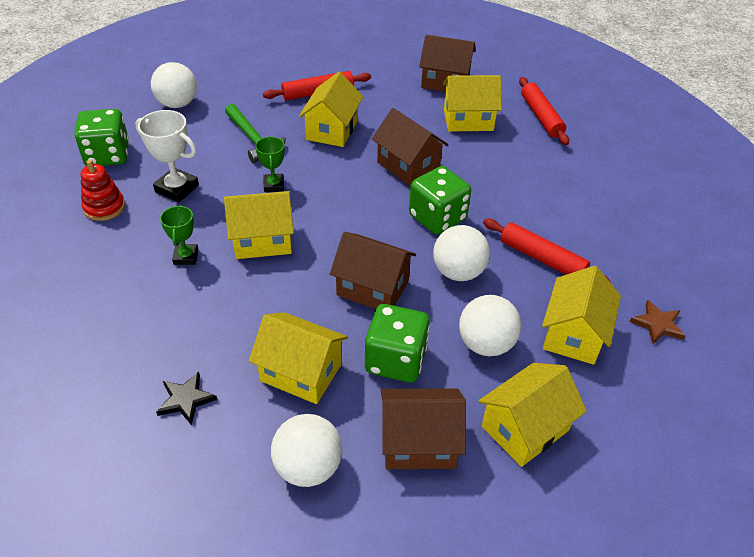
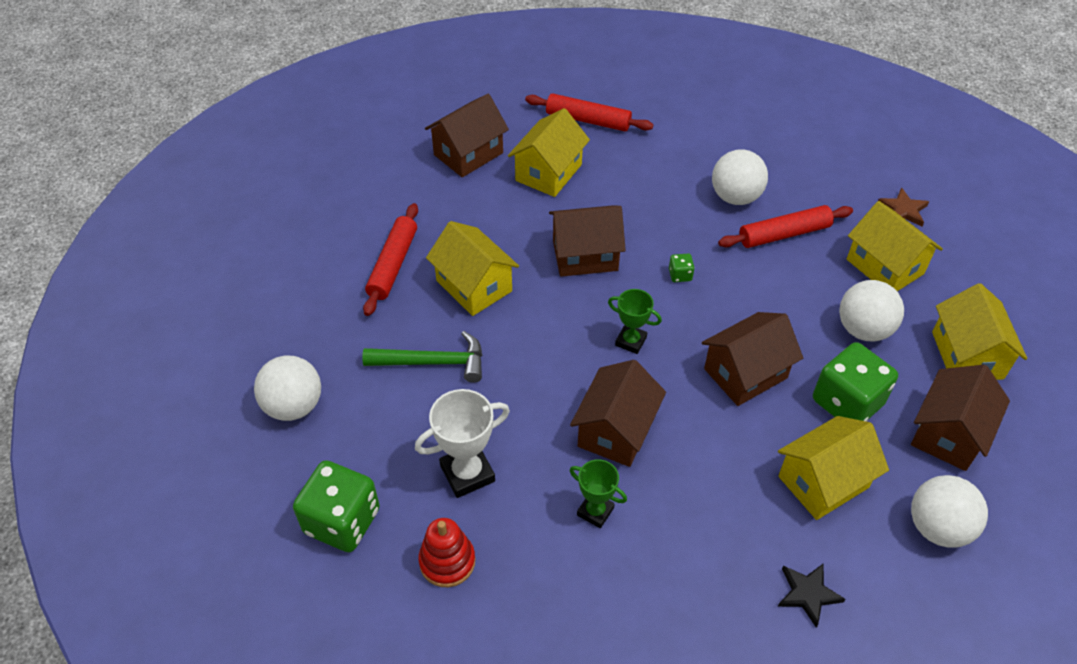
camera: 55 degrees left, 5 degrees up
yellow house [224,191,294,259] -> brown house [570,360,666,467]
green trophy [255,136,285,192] -> green trophy moved to [608,289,662,354]
green dice [409,166,471,235] -> green dice [669,254,695,282], size x0.42
white ball [433,225,490,281] -> white ball moved to [712,150,768,205]

